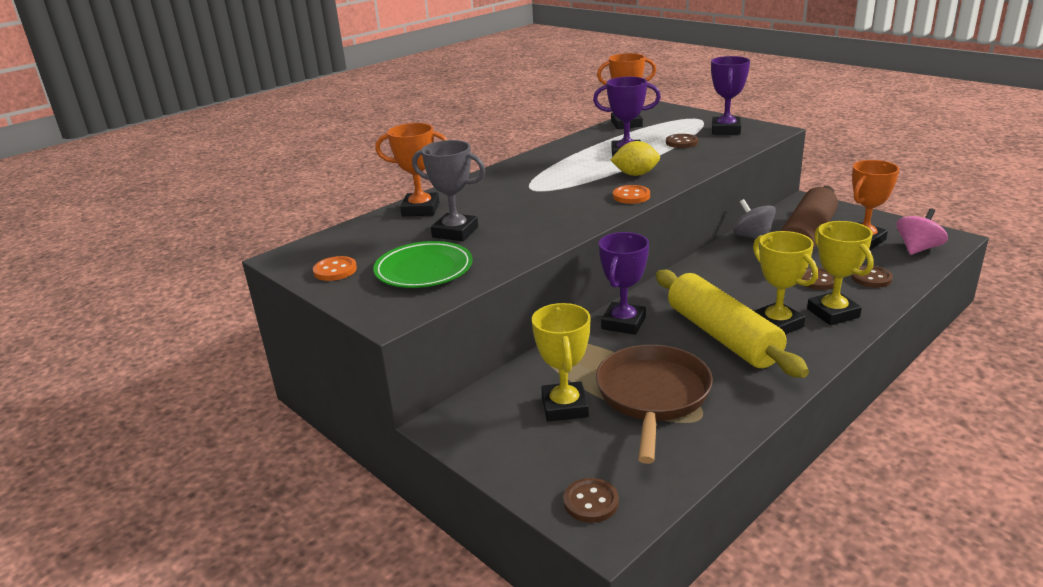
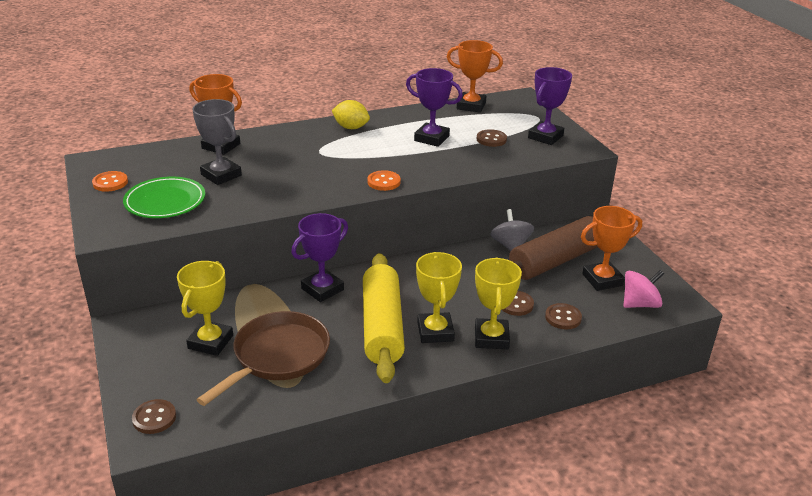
camera: 20 degrees right, 5 degrees up
yellow lemon [611,141,660,176] -> yellow lemon moved to [332,100,370,129]

